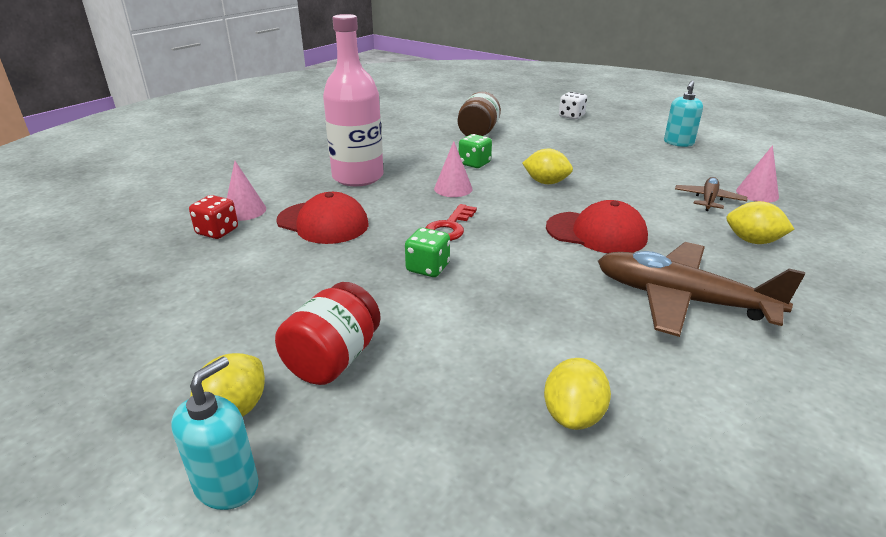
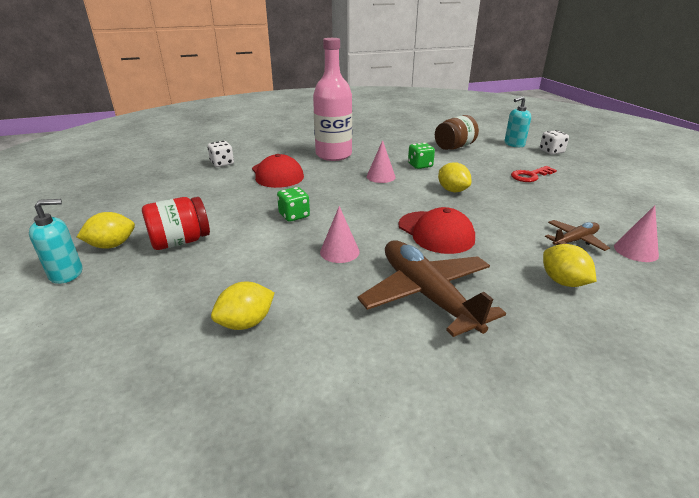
camera: 35 degrees right, 0 degrees up
red dice [189,195,238,239] -> white dice [208,141,234,167]
pink cone [227,161,266,221] -> pink cone moved to [320,206,360,263]
red key [425,204,477,241] -> red key moved to [511,166,557,182]
turquoise soap dispenser [664,81,703,147] -> turquoise soap dispenser moved to [504,96,531,148]

